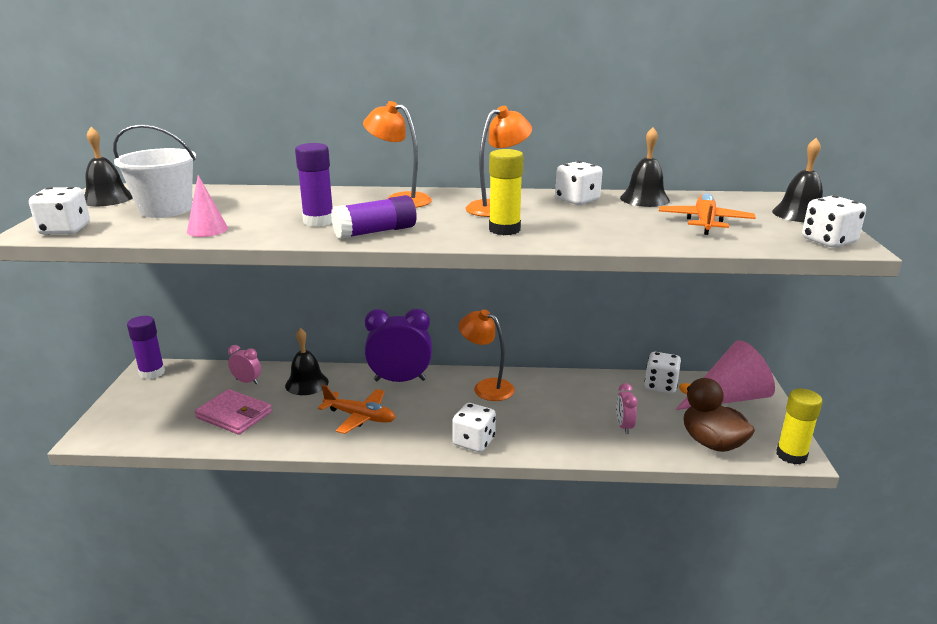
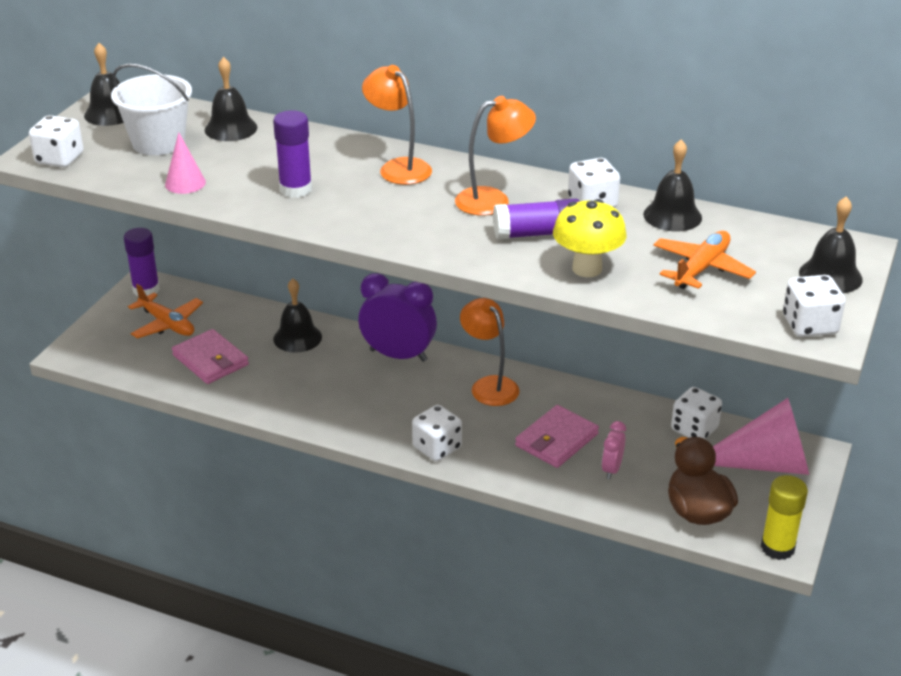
camera: 20 degrees right, 10 degrees up
pink clock [228,345,261,384] -> none
orange plane [318,385,396,434] -> orange plane moved to [128,284,203,338]
purple glue stick [331,195,417,239] -> purple glue stick moved to [493,199,580,240]
yellow glue stick [489,149,523,235] -> none
none -> black bell [205,57,257,141]
none -> pink wallet [515,405,599,468]
none -> yellow mushroom [553,199,627,277]

